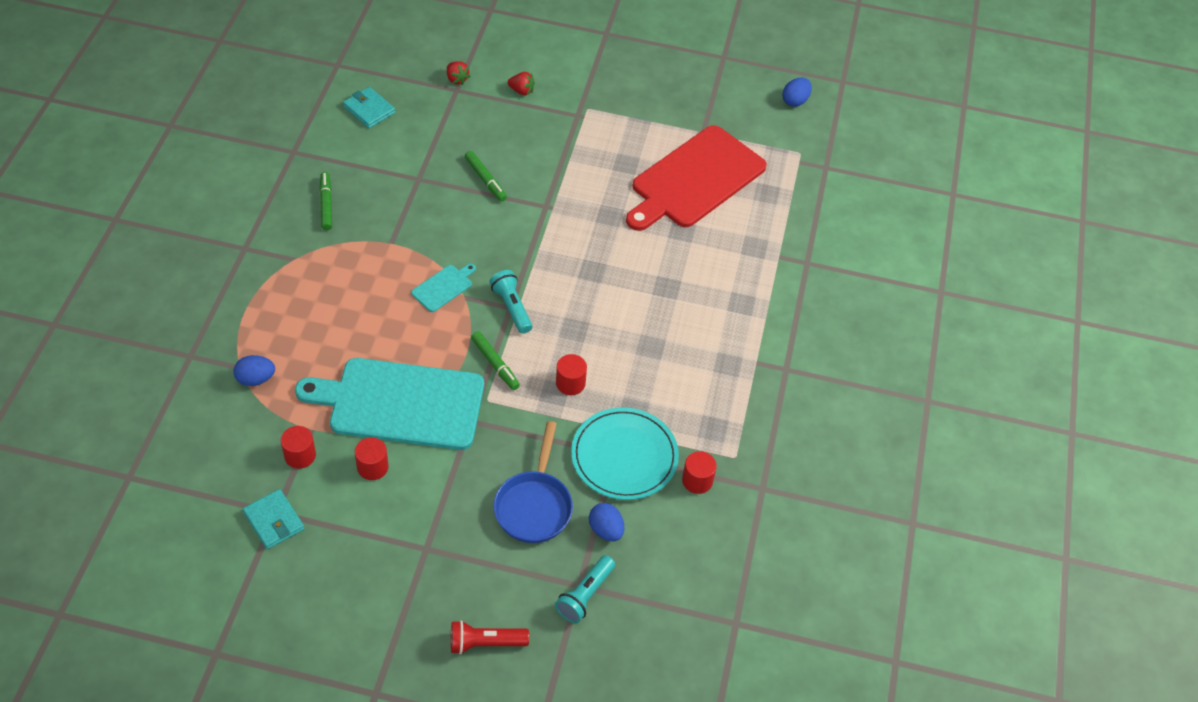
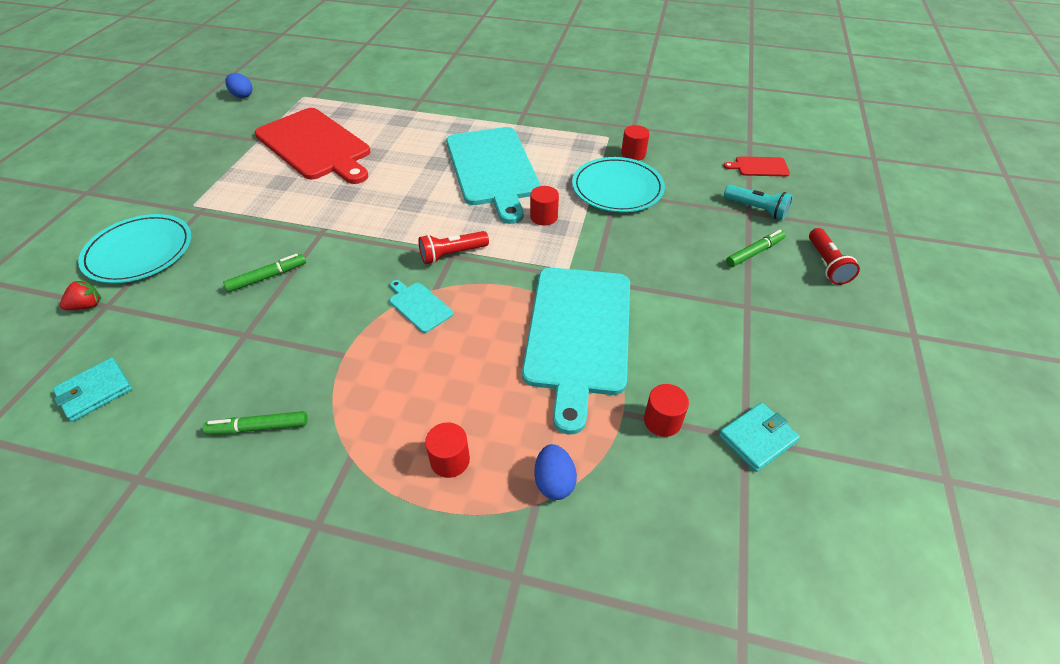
camera: 85 degrees left, 5 degrees down
red cylinder [355,437,389,480] -> red cylinder moved to [425,422,470,478]
green marker [471,331,520,390] -> green marker moved to [726,230,786,267]
turquoise flashlight [489,270,532,334] -> red flashlight [418,231,489,264]
blue pan [493,421,573,543] -> none
red strawberry [507,72,535,95] -> turquoise plate [78,214,191,283]
blue egg [589,503,624,541] -> none
none -> turquoise cutting board [446,127,541,224]
none -> red cutting board [723,156,790,177]

